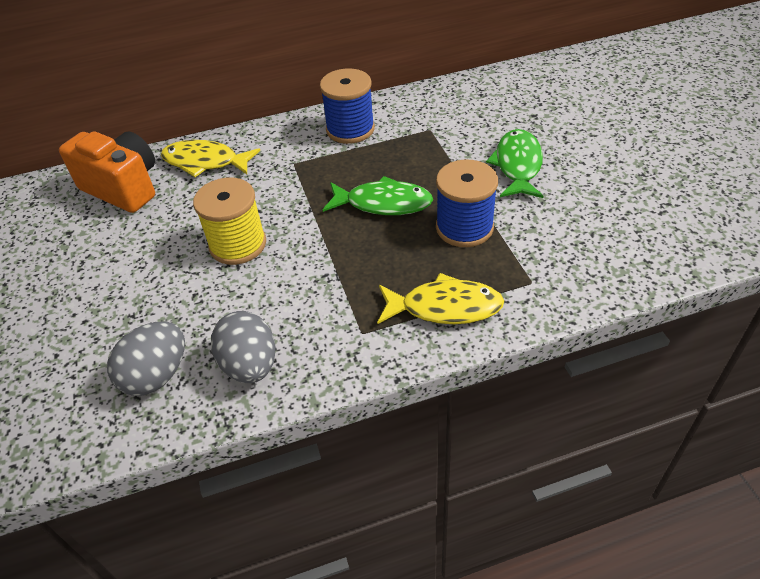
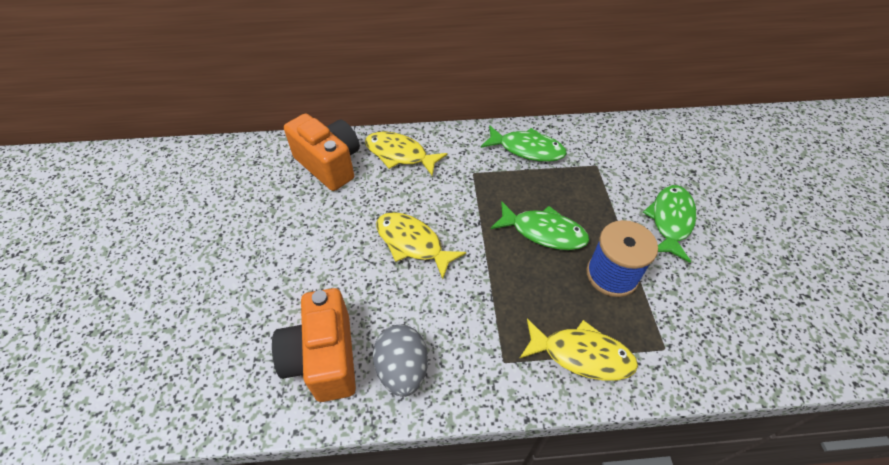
camera: 10 degrees right, 5 degrees up
grey egg [107,321,185,396] -> orange camera [272,288,356,402]
yellow spool [193,178,266,265] -> yellow fish [376,212,466,279]
blue spool [320,68,375,144] -> green fish [480,125,567,162]

